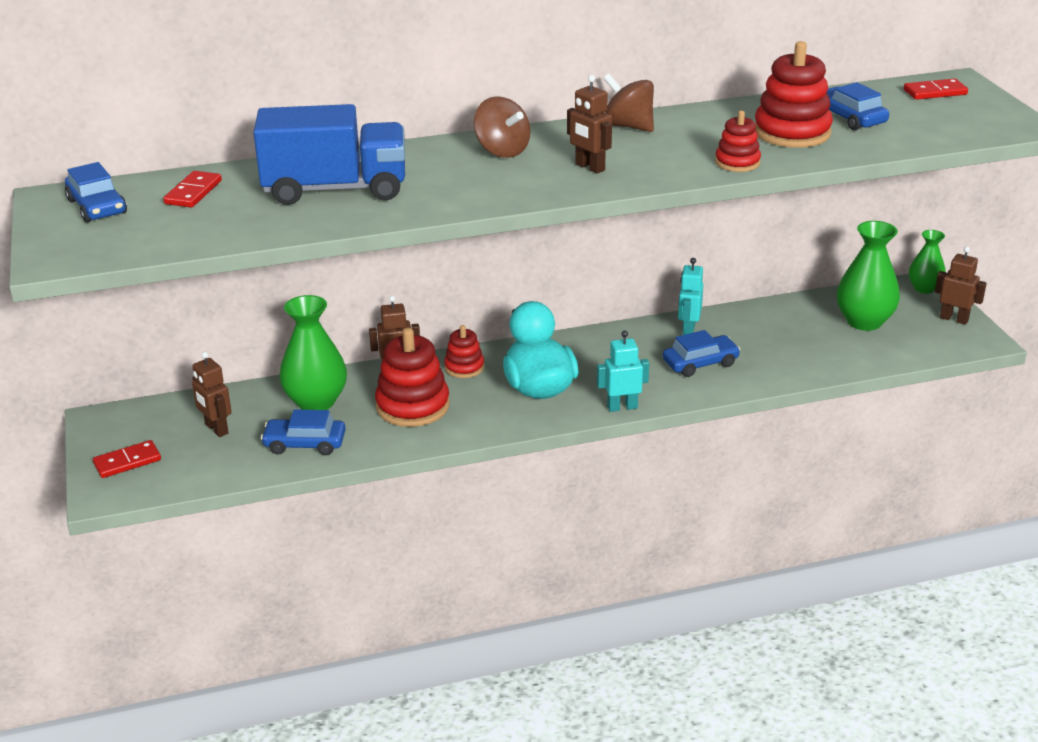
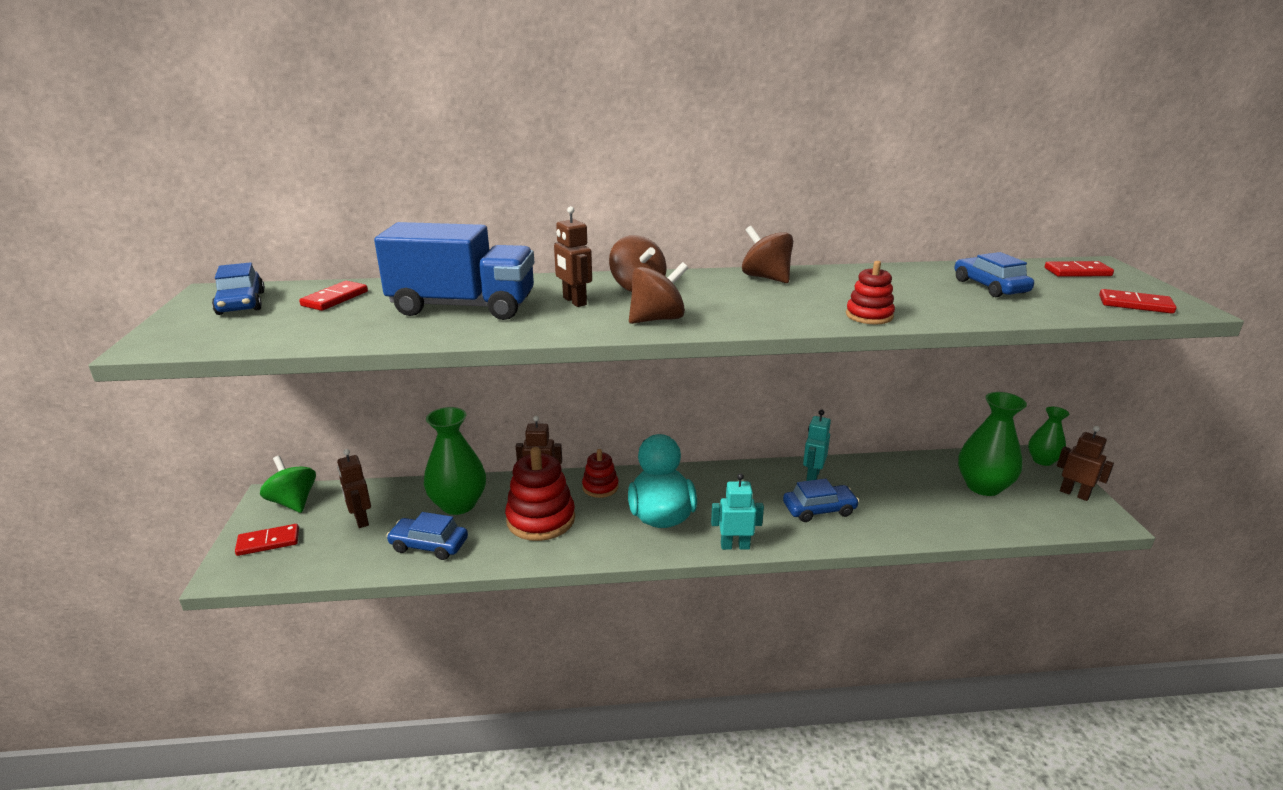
camera: 10 degrees right, 5 degrees down
brown robot [567,75,612,174] -> brown robot moved to [554,206,592,307]
red stacking toy [755,41,833,148] -> none
none -> green spinning top [260,456,316,513]
none -> brown spinning top [629,262,688,324]
none -> red domino [1099,289,1177,314]

